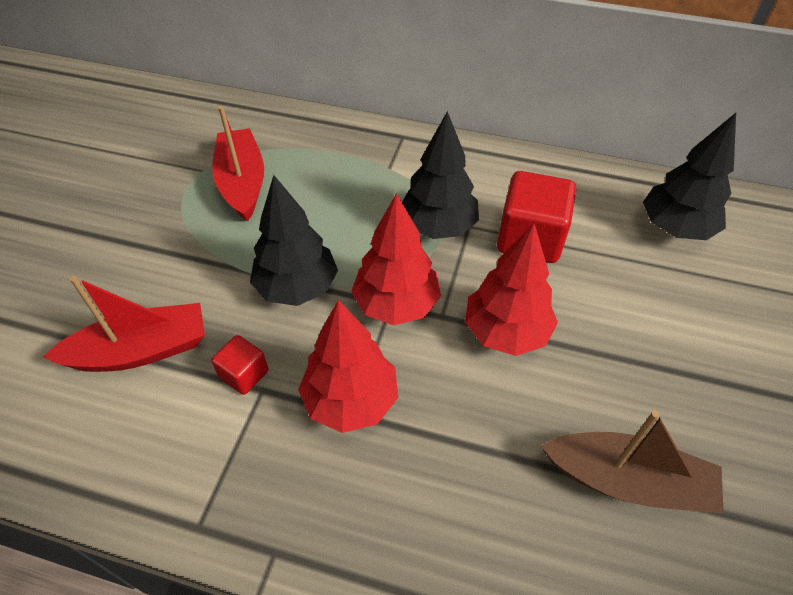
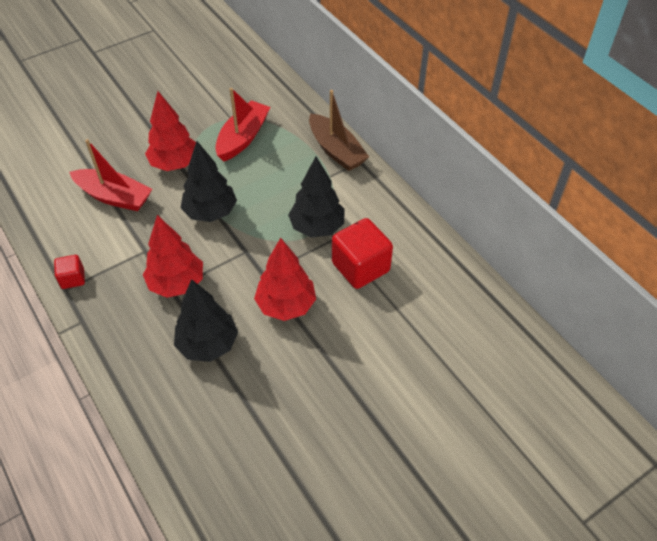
camera: 40 degrees right, 0 degrees up
red cube [211,335,269,395] -> red cube moved to [54,255,85,289]
red tree [351,193,441,325] -> red tree moved to [145,91,196,171]
brown boat [541,411,724,514] -> brown boat moved to [309,90,369,171]
black tree [643,113,736,240] -> black tree moved to [174,279,238,362]

